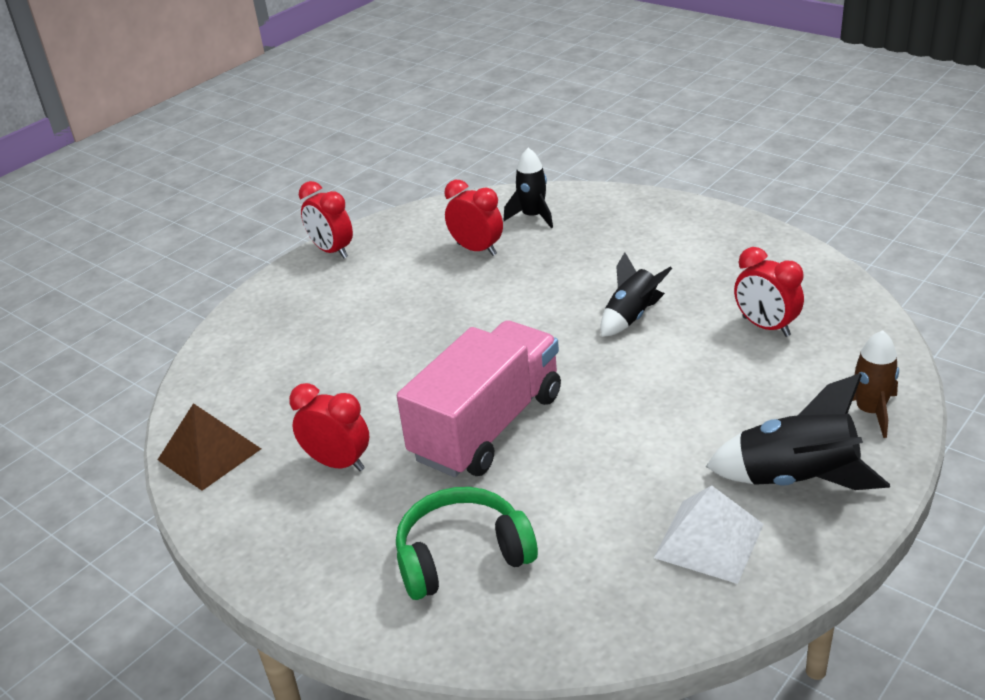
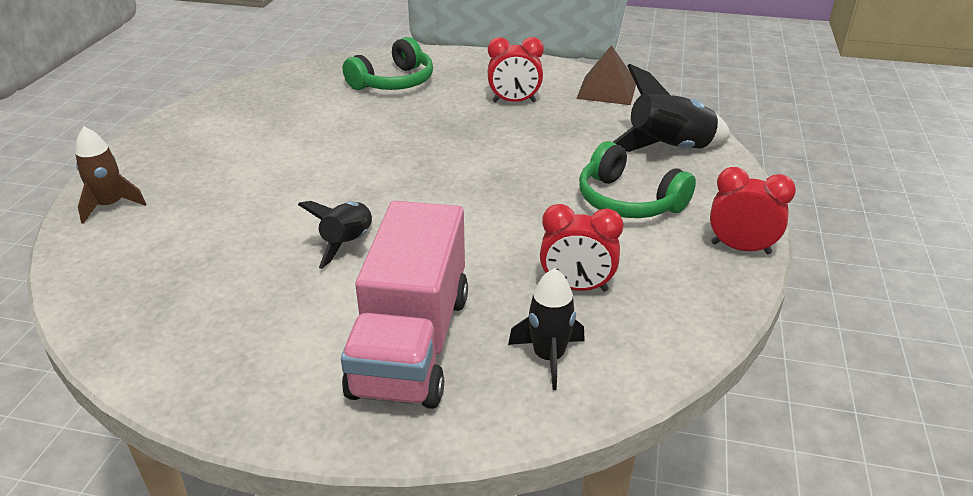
camera: 150 degrees right, 0 degrees up
pink truck [397,320,561,477] -> pink truck moved to [341,201,468,409]
white pyramid [654,485,764,584] -> none
black rocket [706,373,890,490] -> black rocket moved to [613,64,730,152]
red clock [734,247,804,337] -> none
none -> green headphones [579,141,696,218]

